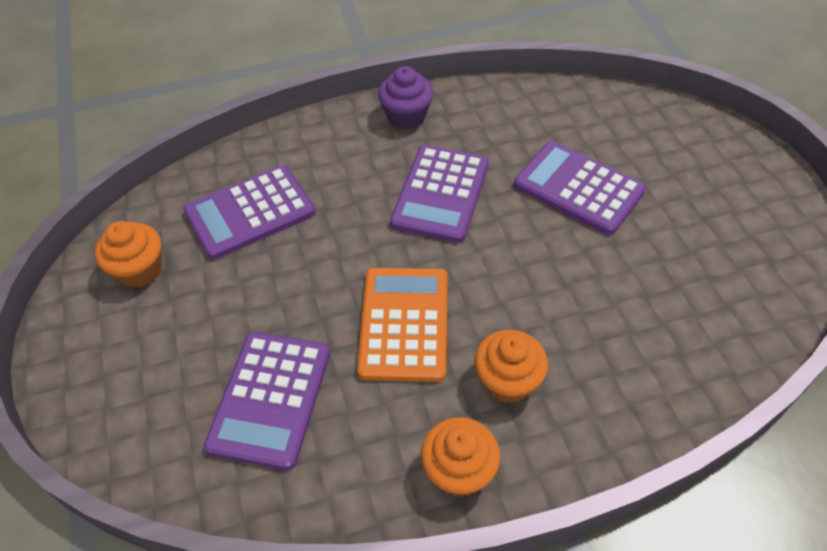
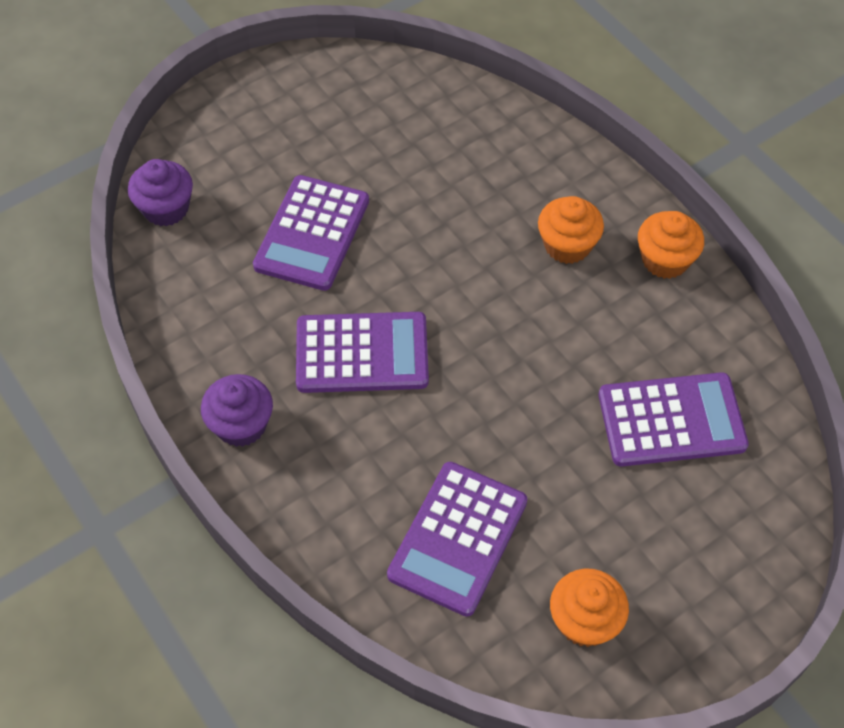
camera: 110 degrees left, 5 degrees up
purple calculator [183,165,316,260] -> purple calculator turned 75 degrees clockwise [387,462,527,617]
orange calculator [357,268,447,382] -> none
none -> purple cupcake [128,159,193,226]

